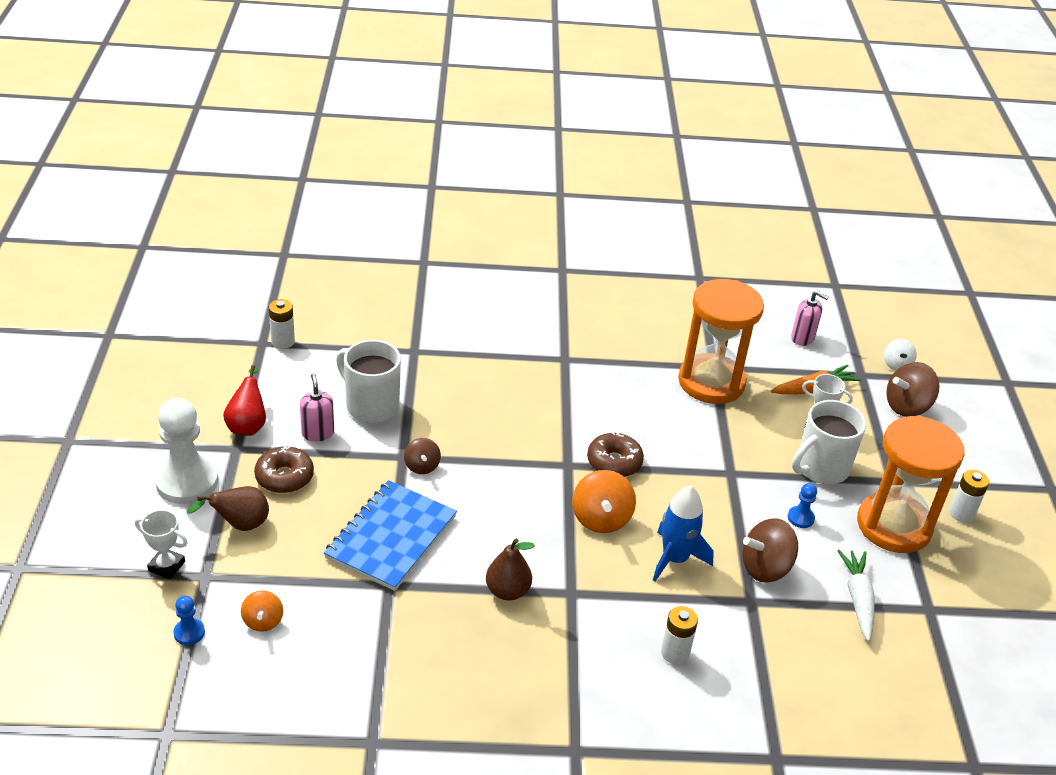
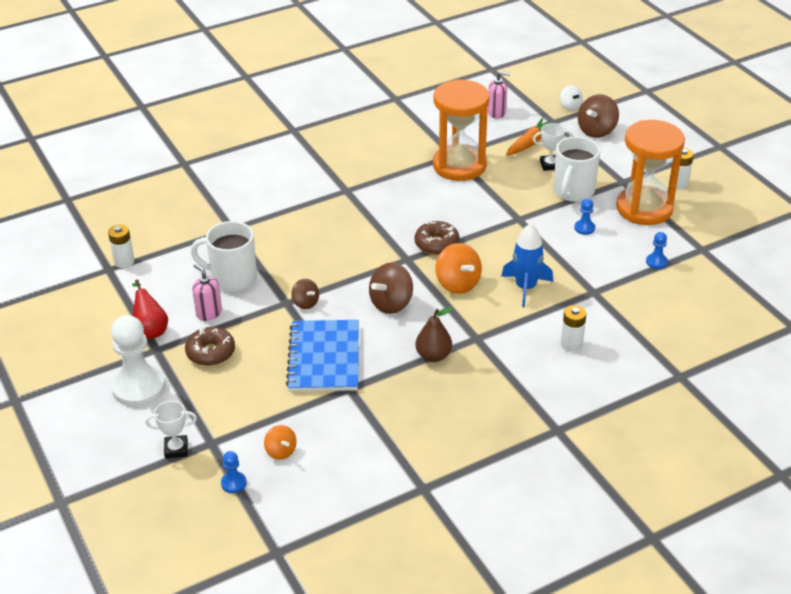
camera: 25 degrees left, 0 degrees up
brown pear [187,486,269,531] -> none
brown spinning top [743,518,798,583] -> brown spinning top moved to [369,262,413,314]
white carrot [837,550,875,641] -> blue pawn [646,232,668,269]

